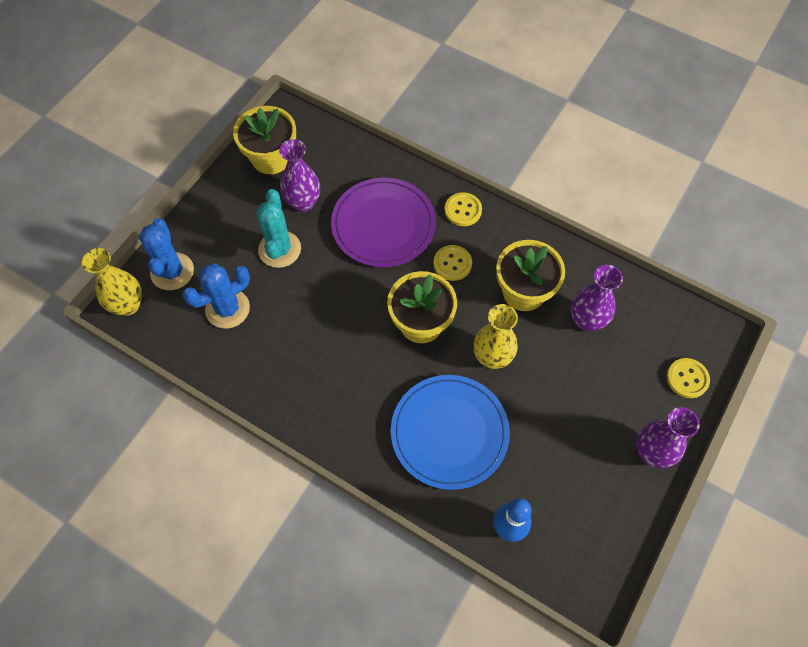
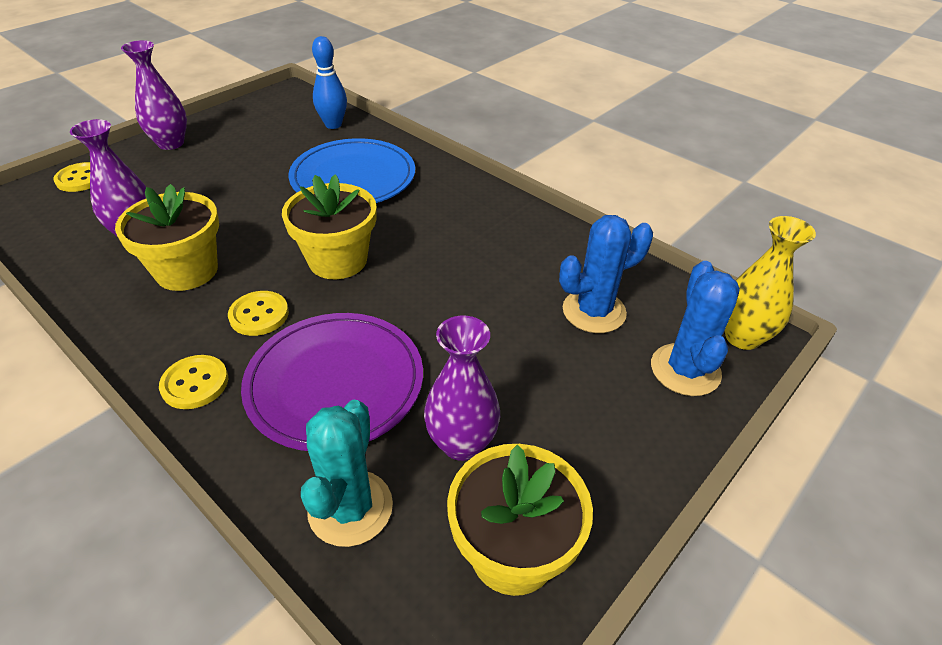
camera: 170 degrees left, 20 degrees down
turquoise cactus [256,189,301,268] -> turquoise cactus moved to [301,400,393,547]
yellow vase [473,304,518,369] -> none

